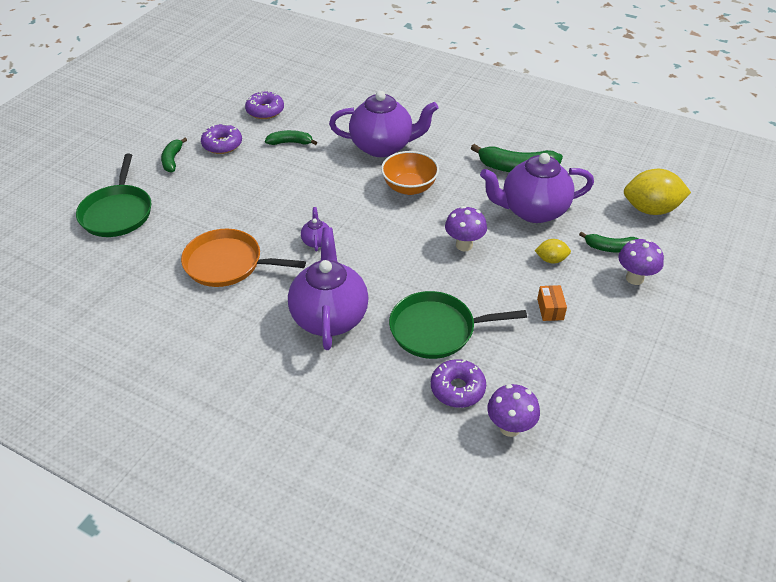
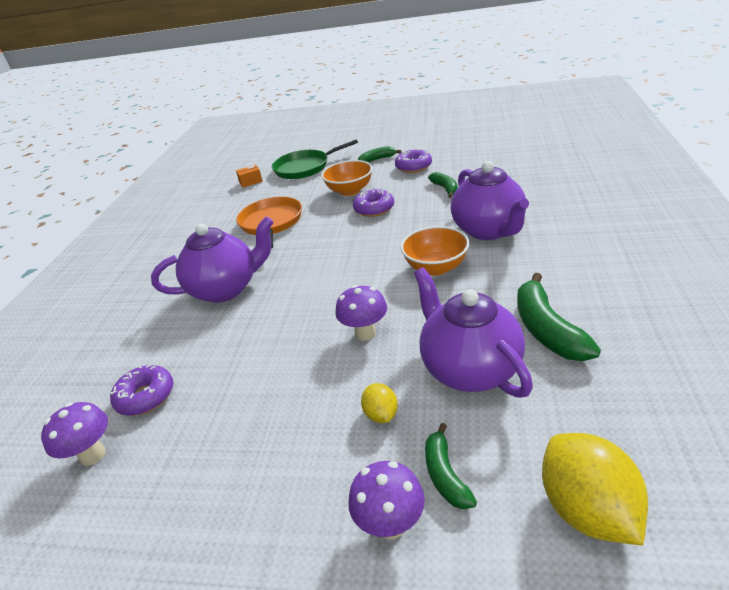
camera: 75 degrees right, 10 degrees down
purple donut [245,91,284,119] -> purple donut moved to [353,189,394,217]
purple teapot [301,207,329,251] -> none
green pan [389,291,527,359] -> none
orange box [537,285,567,321] -> orange box moved to [236,165,263,188]
none -> orange bowl [321,160,373,196]

